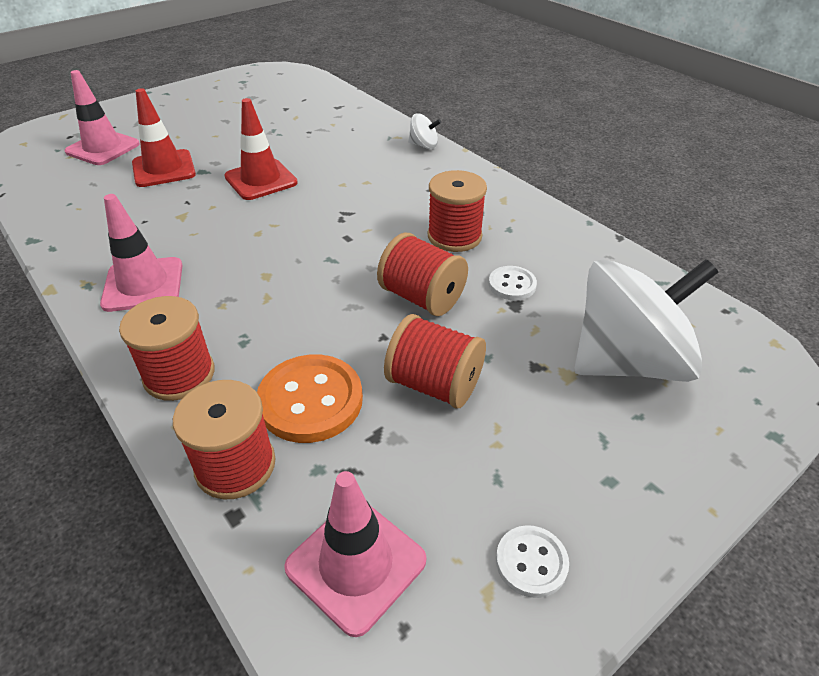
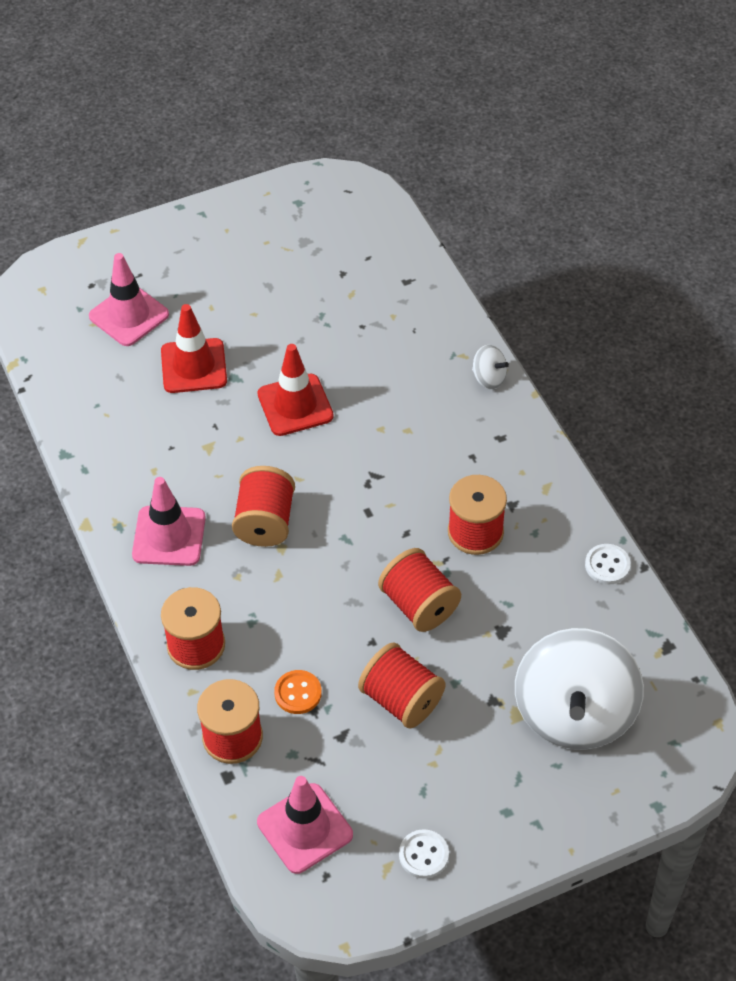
camera: 15 degrees right, 10 degrees up
orange button [257,355,363,443] -> orange button [274,670,322,714], size x0.55
white button [489,266,537,301] -> white button moved to [585,544,631,584]
white spinning top [574,259,718,382] -> white spinning top turned 105 degrees clockwise [515,628,644,750]
none -> red spool [232,466,295,547]

